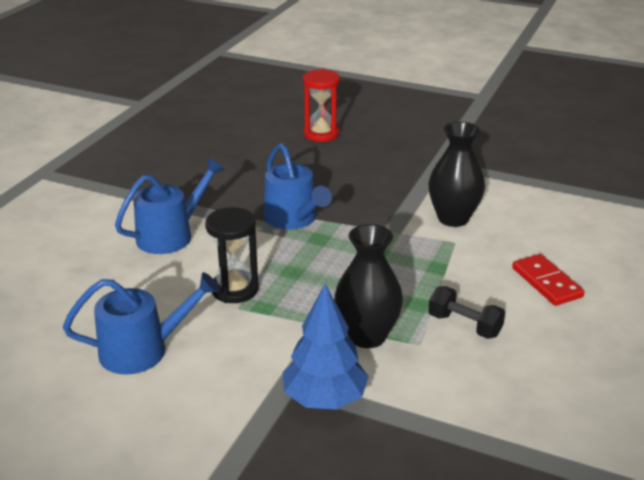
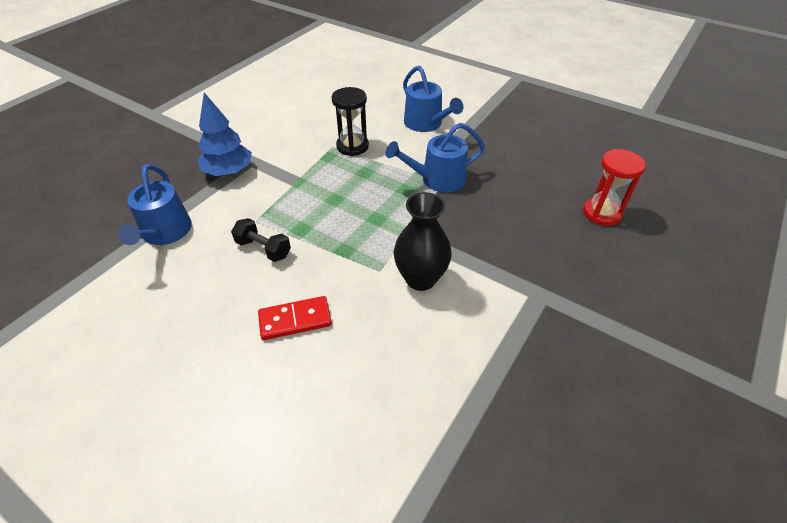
camera: 100 degrees right, 15 degrees up
blue watering can [63,272,220,375] -> blue watering can moved to [118,164,192,245]
black vase [334,224,403,348] -> none
black dumbbell [428,286,505,339] -> black dumbbell turned 75 degrees clockwise [231,218,291,262]

